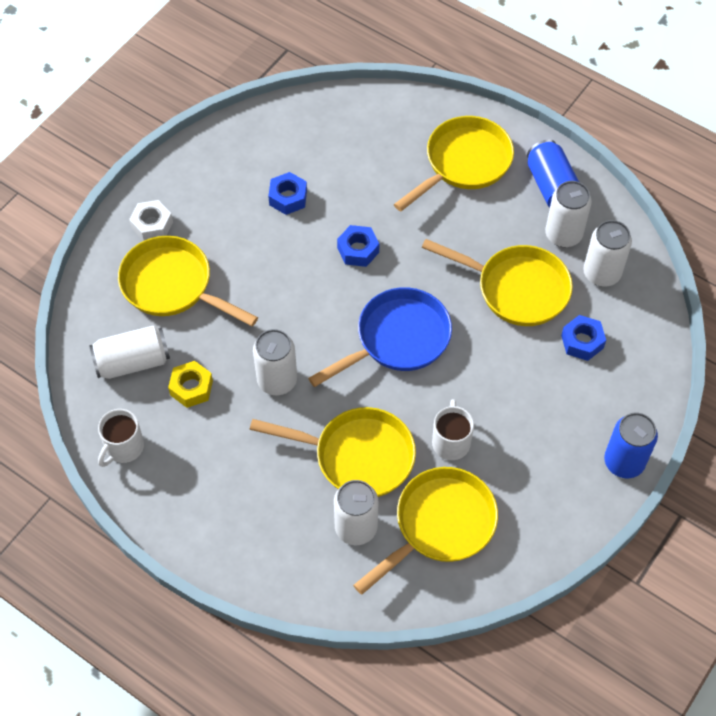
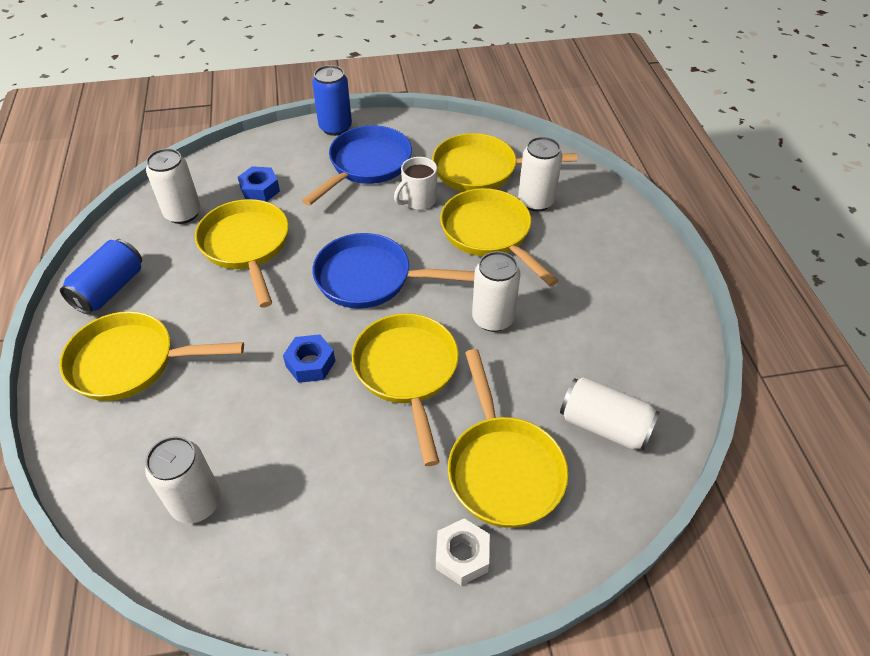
camera: 135 degrees left, 10 degrees down
white mug [98,409,144,467] -> none
yellow nut [168,361,213,408] -> none
blue nut [268,172,307,215] -> none
white can [545,181,592,247] -> white can moved to [145,436,221,524]
none -> blue pan [302,125,412,206]
none -> yellow pan [352,313,459,466]

